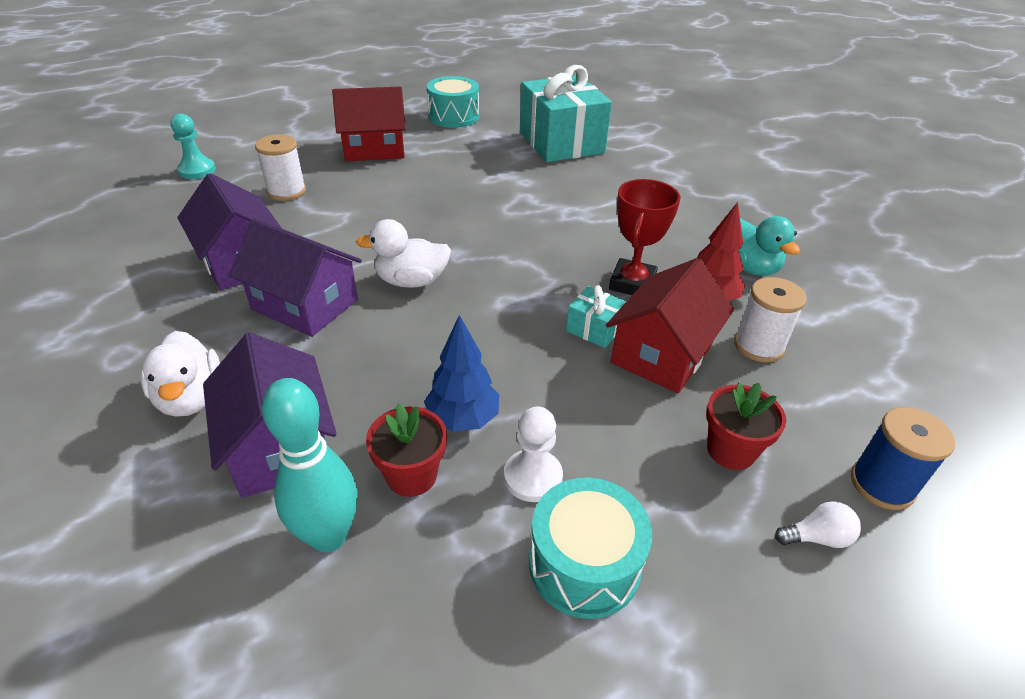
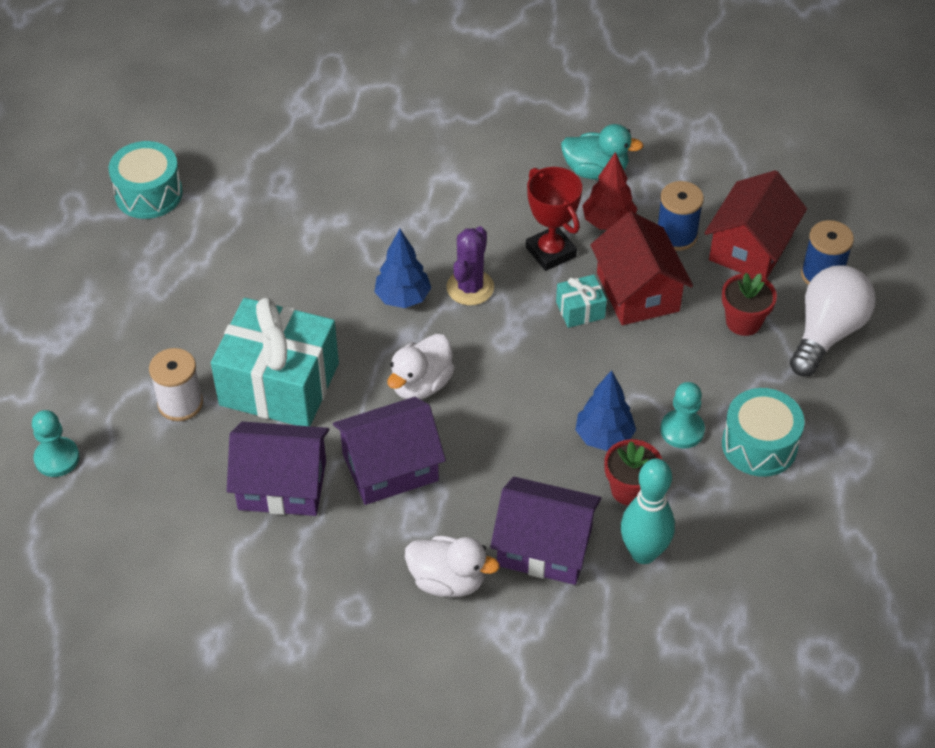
camera: 50 degrees left, 10 degrees up
red house [332,87,406,161] -> red house moved to [704,170,807,279]
white pawn [504,406,563,502] -> turquoise pawn [660,382,705,449]
turquoise gift [520,65,612,162] -> turquoise gift moved to [211,297,339,426]
white spool [734,277,807,362] -> blue spool [658,181,704,251]
white light bulb [775,501,861,548] -> white light bulb [790,265,876,377], size x2.31
none -> blue tree [374,229,431,308]
none -> purple cactus [446,226,494,305]

